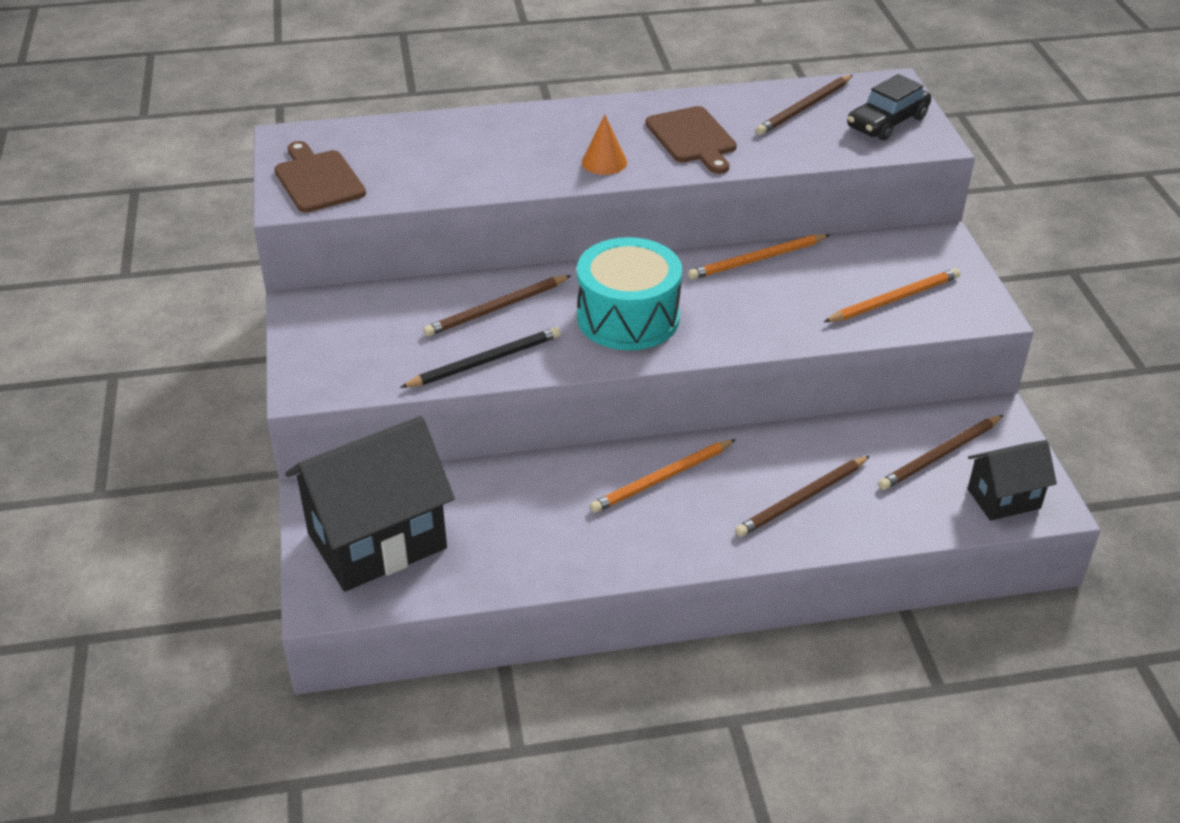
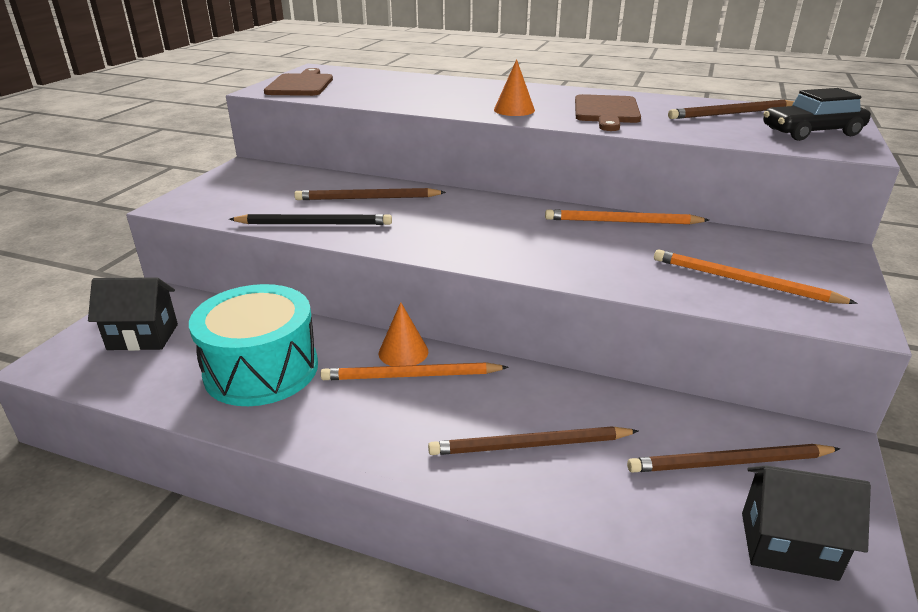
camera: 30 degrees right, 10 degrees down
black house [285,416,455,592] -> black house [88,277,178,351], size x0.53
turquoise drum [577,237,682,350] -> turquoise drum moved to [189,284,318,406]
orange pencil [824,268,960,322] -> orange pencil turned 150 degrees counterclockwise [654,249,858,304]
none -> orange cone [379,302,428,366]

